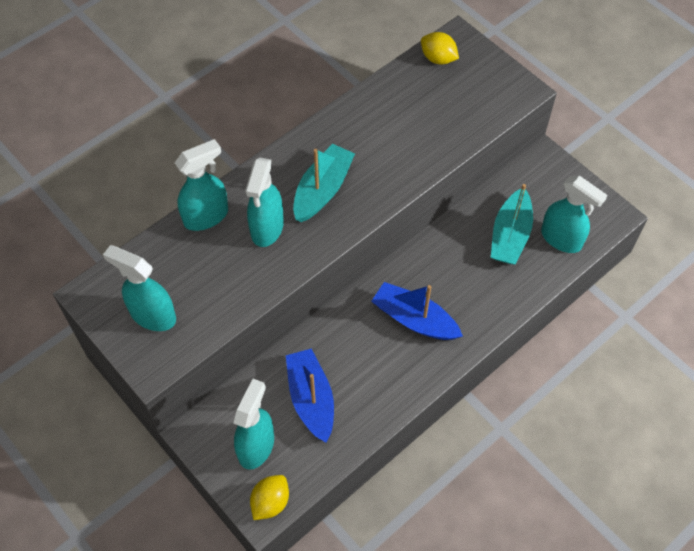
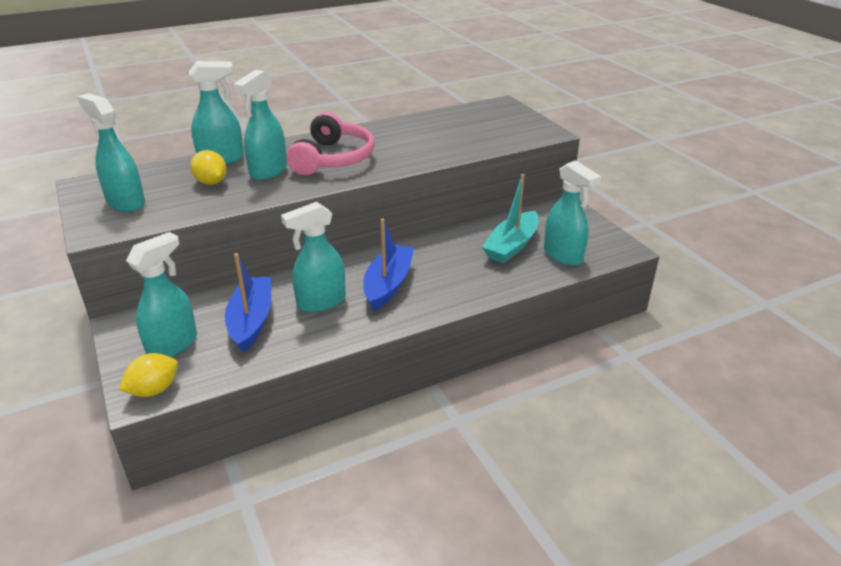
camera: 15 degrees right, 25 degrees down
turquoise boat [293,144,355,222] -> pink headphones [287,112,375,175]
blue boat [371,282,463,340] -> blue boat turned 60 degrees clockwise [363,219,414,311]
yellow lemon [421,32,459,64] -> yellow lemon moved to [190,150,227,185]
none -> turquoise spray bottle [281,202,346,312]

